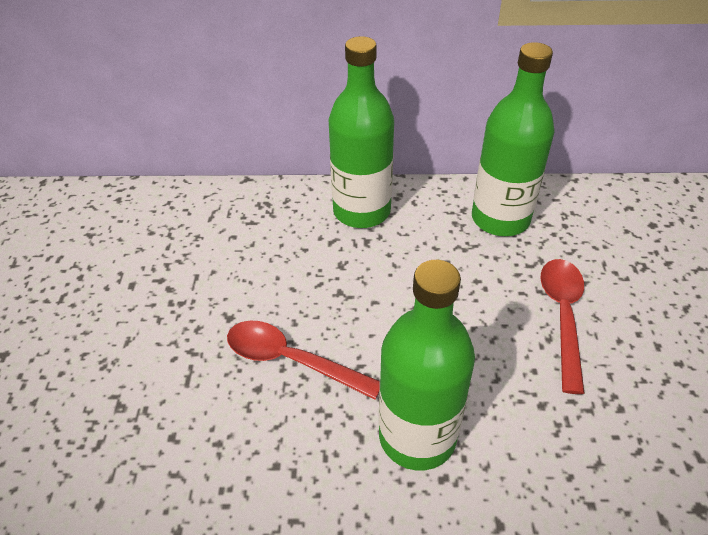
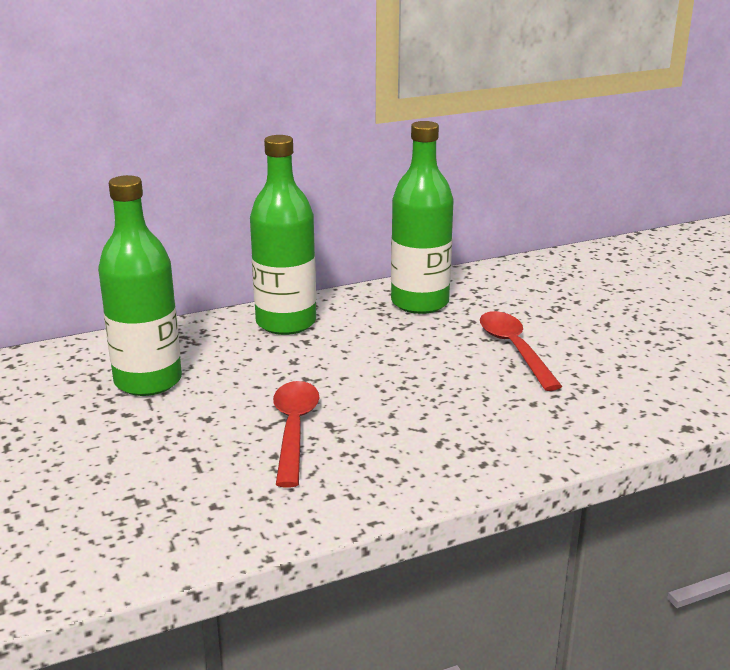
camera: 25 degrees left, 20 degrees down
red spoon [227,321,380,400] -> red spoon turned 90 degrees clockwise [273,381,319,487]
green bottle [379,260,475,470] -> green bottle moved to [98,175,182,396]

